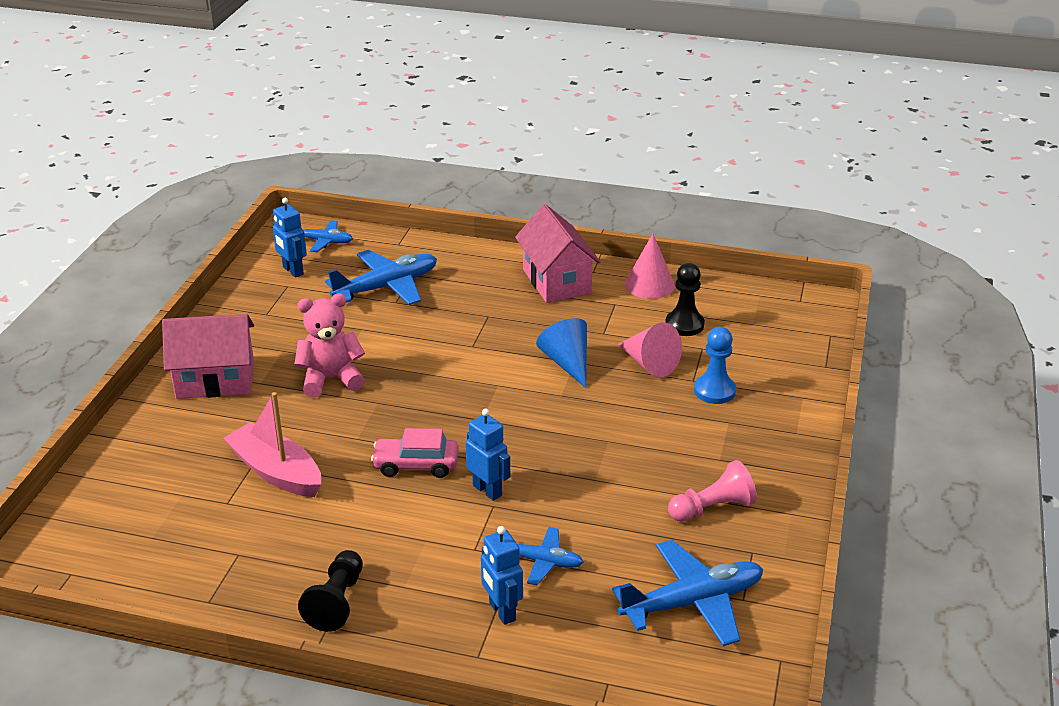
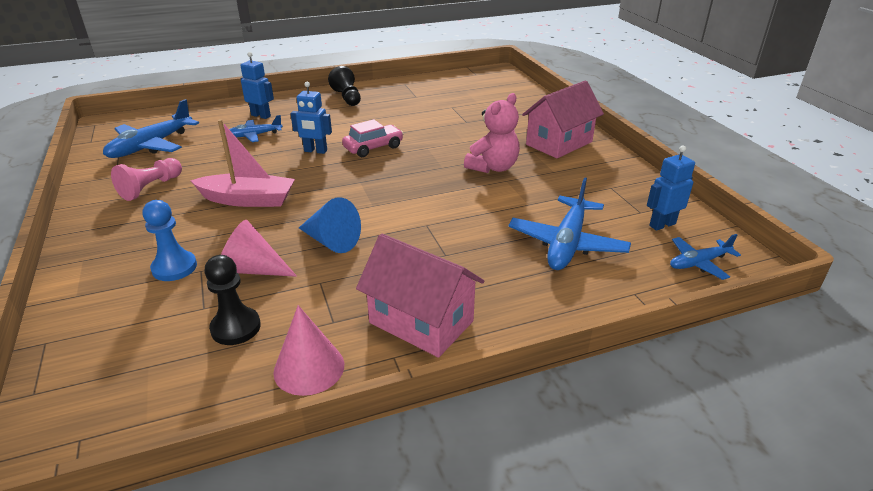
camera: 145 degrees right, 0 degrees up
pink boat [223,392,321,497] -> pink boat moved to [190,119,295,207]
blue robot [273,198,307,278] -> blue robot turned 45 degrees counterclockwise [647,146,695,231]

